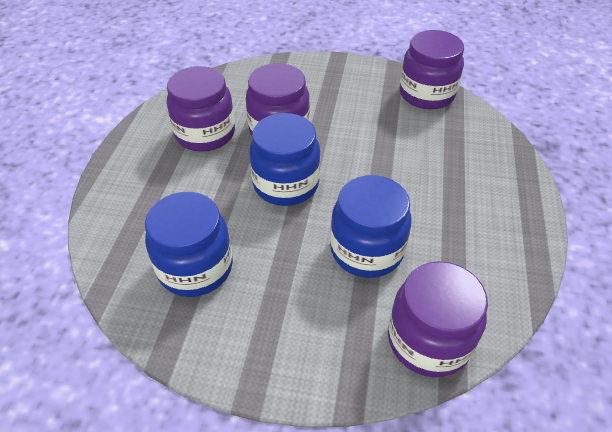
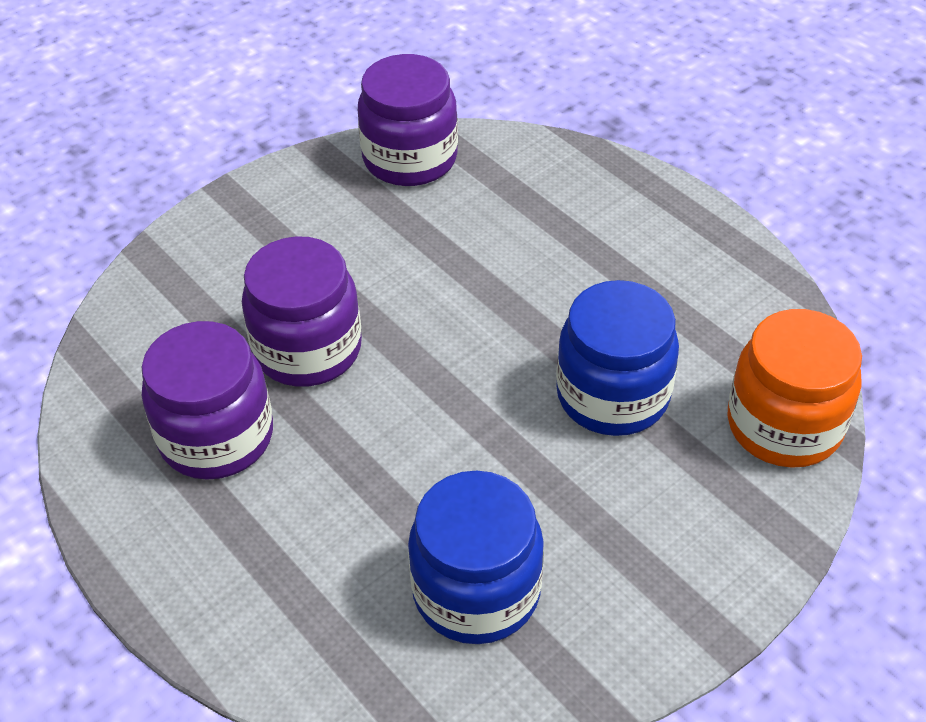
camera: 50 degrees left, 0 degrees up
blue jar [250,113,320,206] -> none
purple jar [388,261,488,377] -> orange jar [728,309,862,468]

